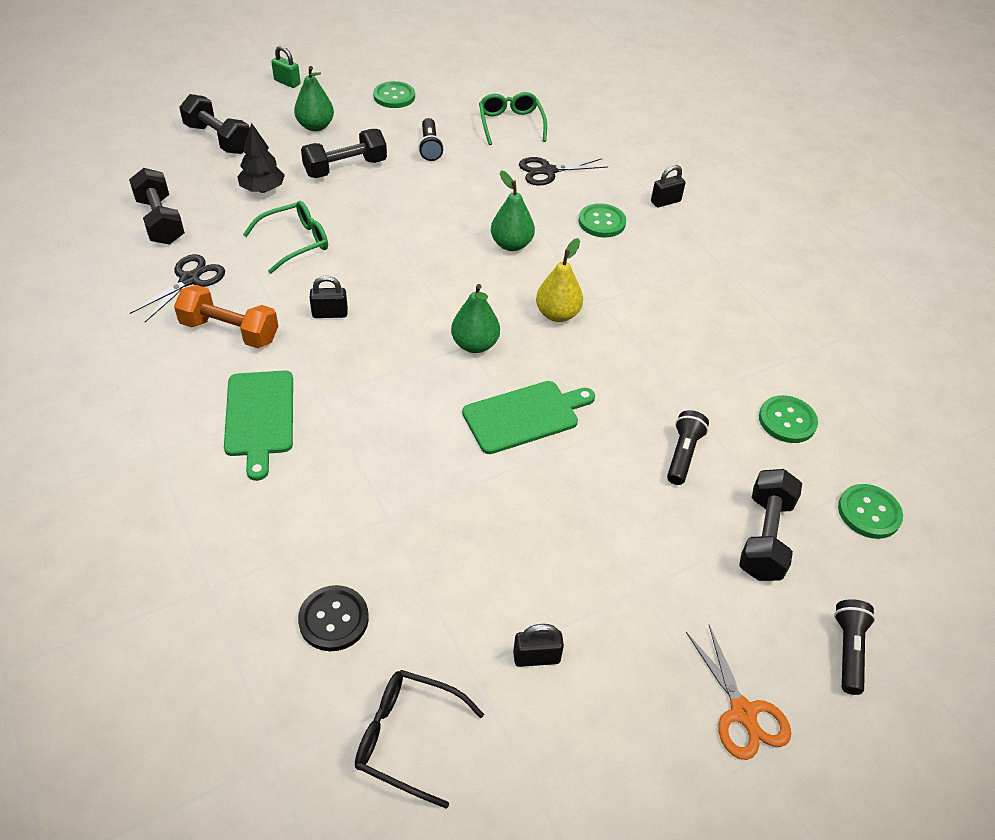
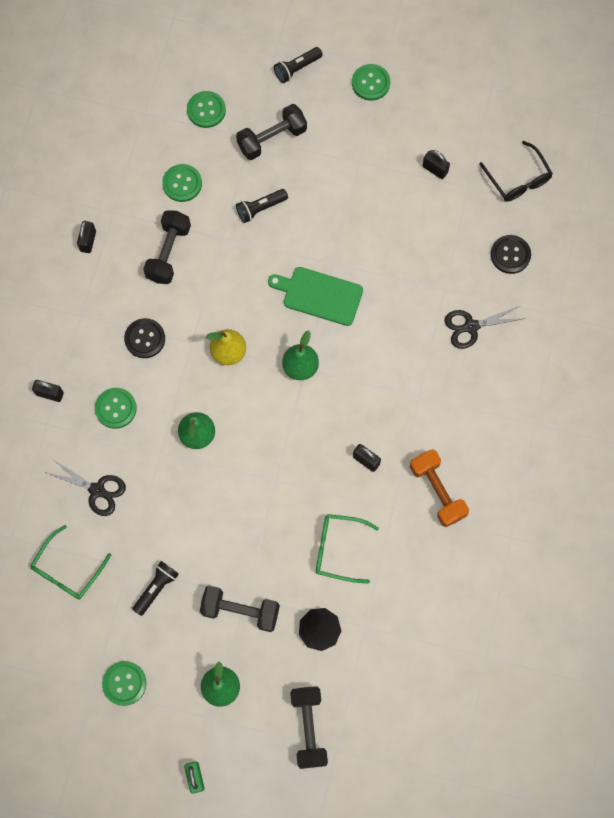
camera: 135 degrees left, 25 degrees up
black dumbbell [129,168,185,245] -> black dumbbell moved to [143,210,191,284]
black scissors [130,254,225,322] -> black scissors moved to [444,305,526,349]
green cutting board [224,370,293,481] -> none
orange scissors [686,625,791,760] -> green button [352,64,390,101]
none -> black padlock [77,221,96,253]
none -> black button [124,318,165,358]

